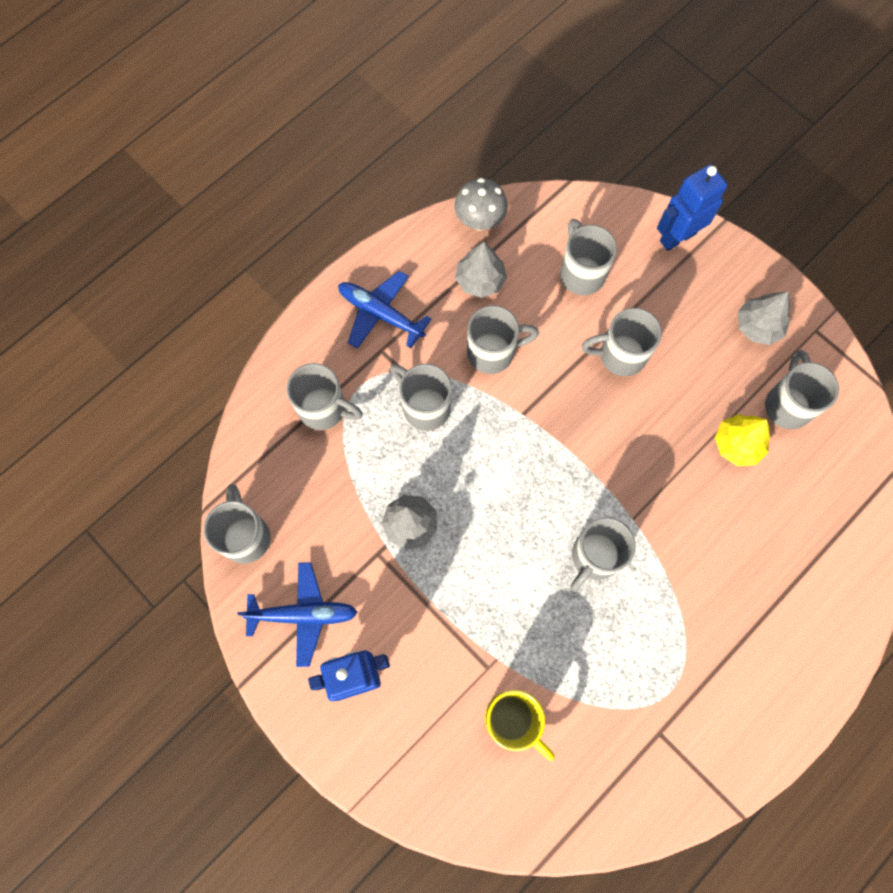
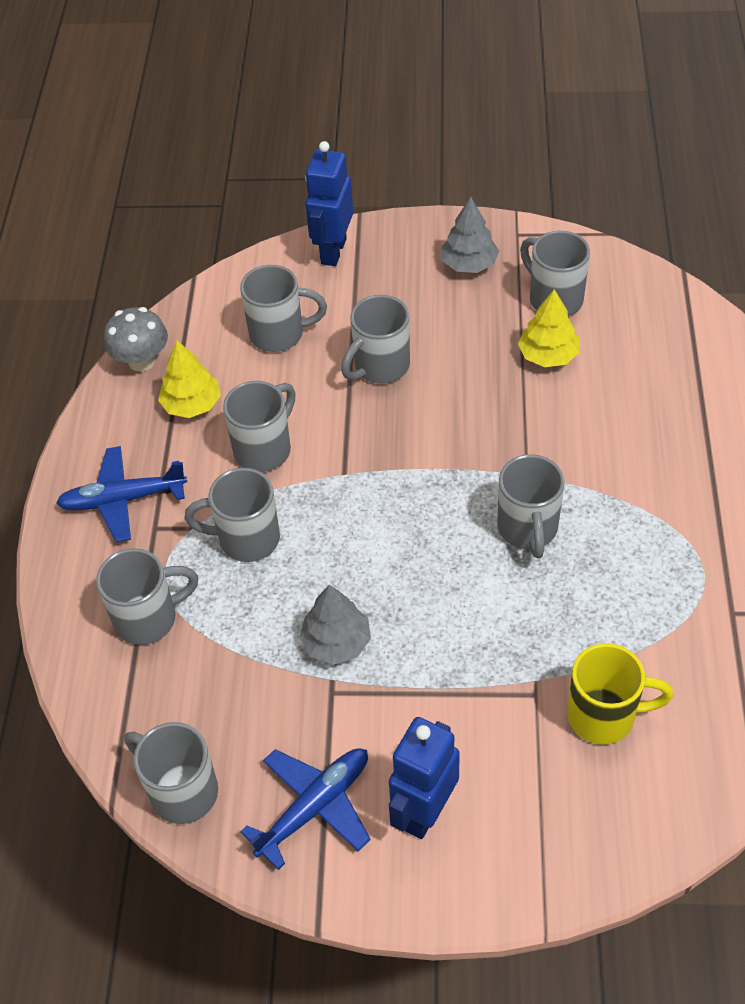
camera: 40 degrees left, 20 degrees down
grey tree [455,242,507,298] -> yellow tree [158,341,221,418]
grey mug [560,219,617,295] -> grey mug turned 150 degrees clockwise [240,265,327,352]

